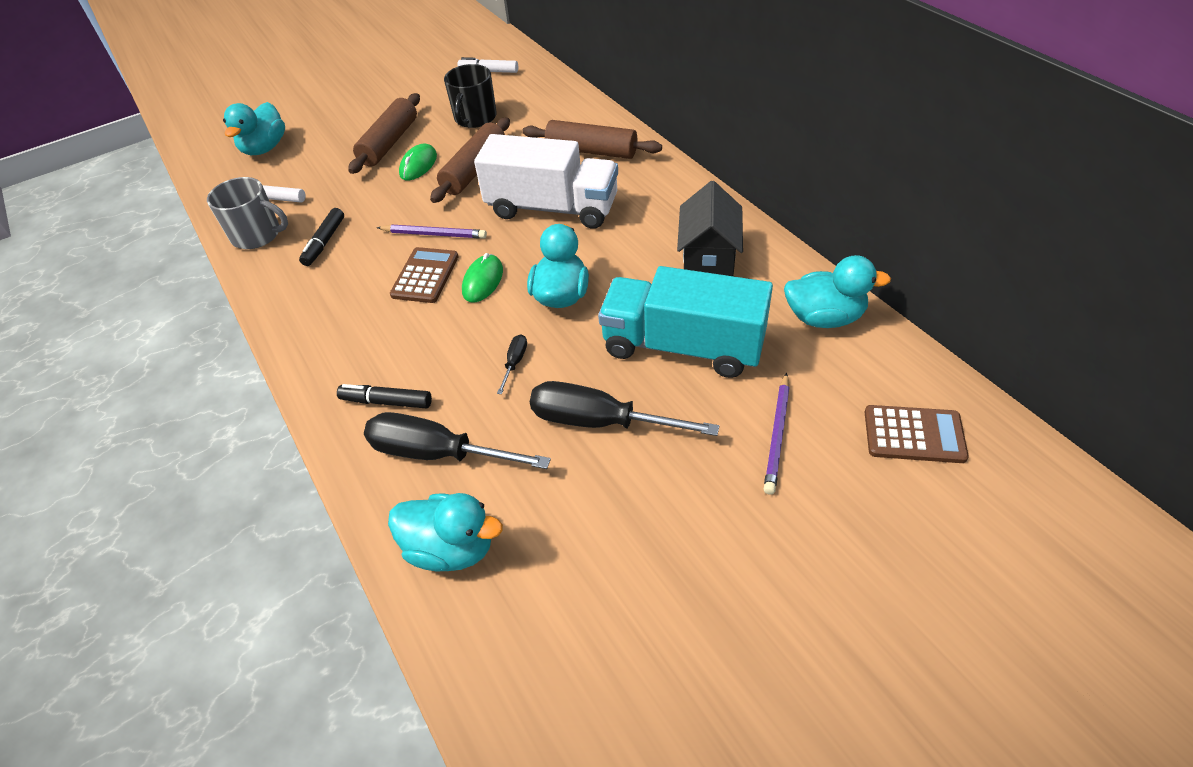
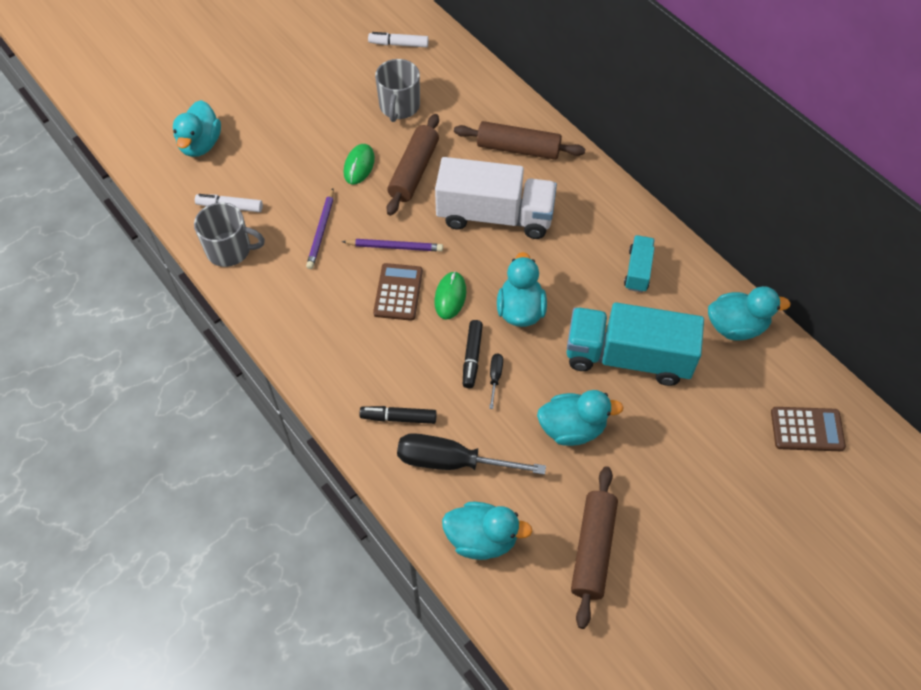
camera: 10 degrees left, 10 degrees up
black marker [299,208,344,266] -> black marker moved to [463,320,483,388]
brown rolling pin [348,93,420,174] -> brown rolling pin moved to [571,466,618,629]
black mug [444,64,497,128] -> grey mug [375,59,420,122]
black screwdriver [530,381,719,436] -> turquoise duck [537,390,624,446]
black house [677,181,743,276] -> turquoise truck [624,235,655,292]
purple pencil [764,373,790,495] -> purple pencil moved to [306,188,334,269]

